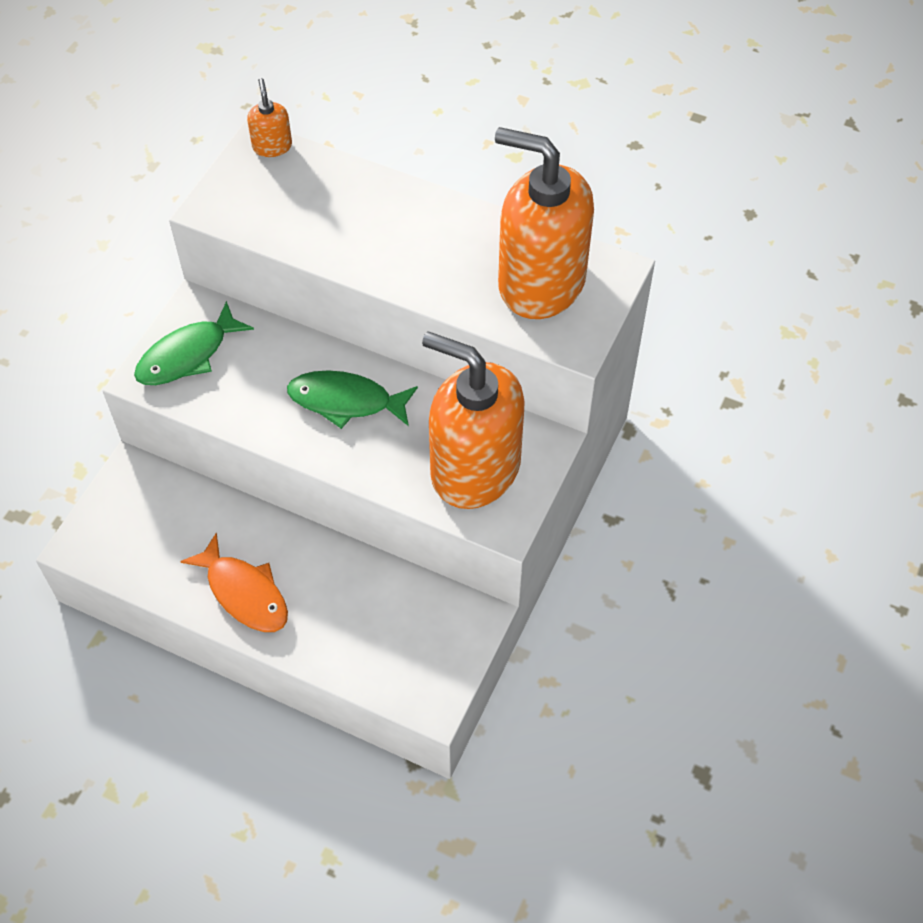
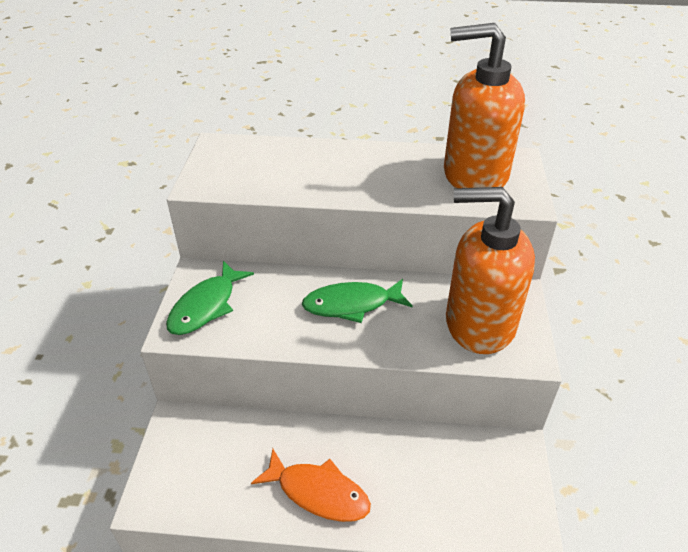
camera: 20 degrees left, 15 degrees down
orange soap dispenser [247,78,292,157] -> none

